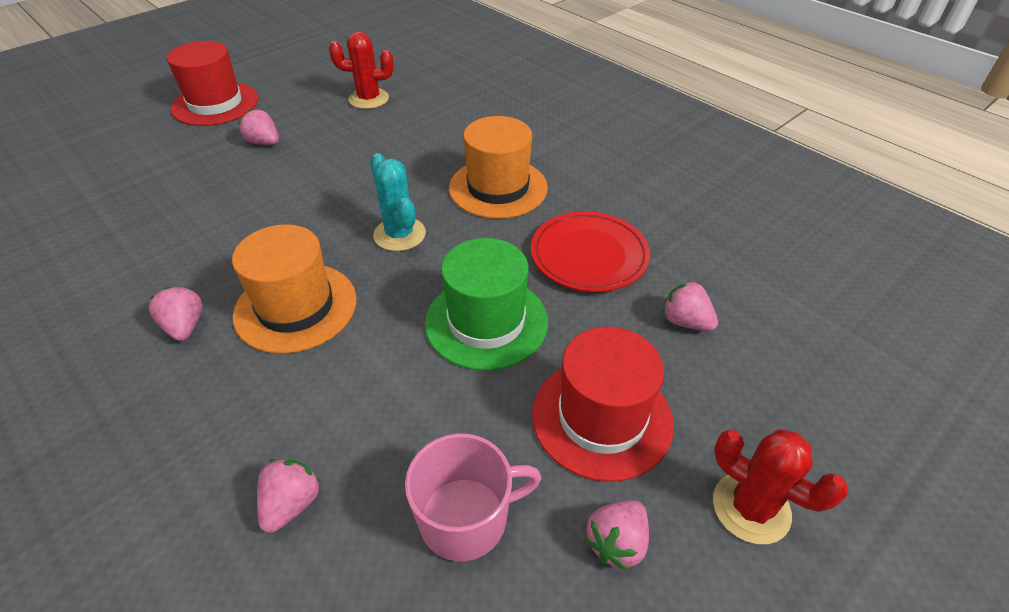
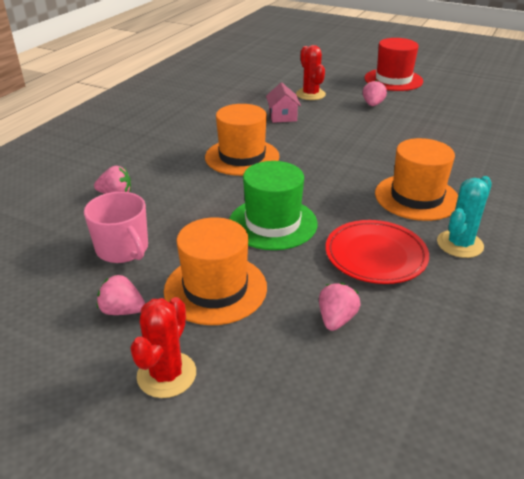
camera: 70 degrees right, 10 degrees down
pink strawberry [149,287,202,341] -> none
red cactus [329,31,394,109] -> red cactus moved to [296,45,326,100]
turquoise cactus [370,153,426,251] -> turquoise cactus moved to [437,176,492,258]
red hat [532,327,674,482] -> orange hat [164,217,267,325]
none -> pink house [266,82,301,123]

